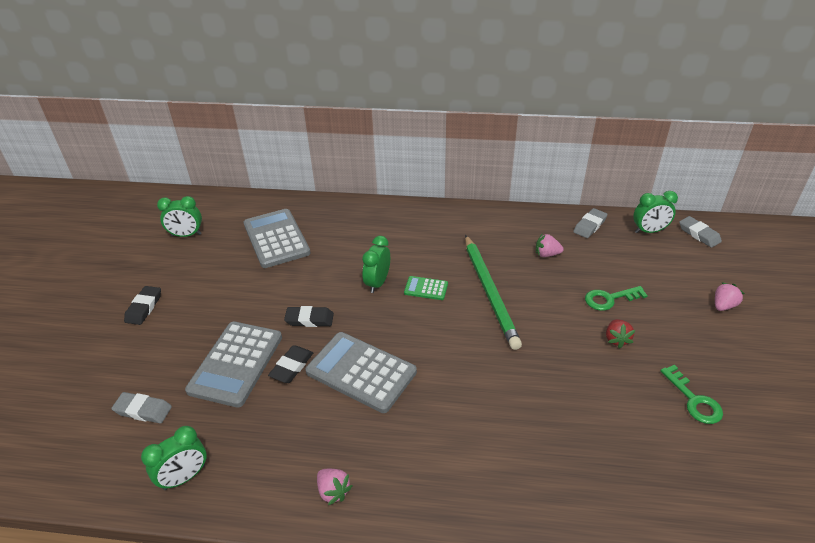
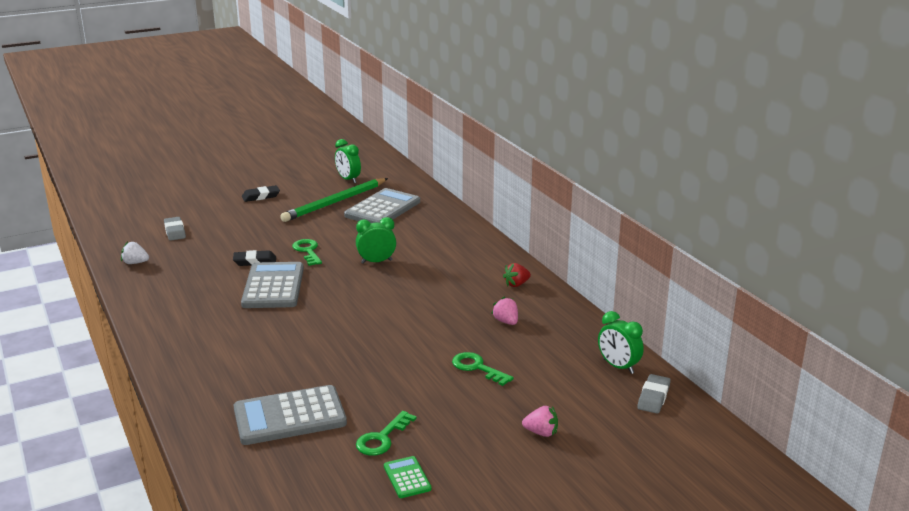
camera: 55 degrees right, 15 degrees down
green clock [141,426,207,490] -> white strawberry [121,241,149,264]
grey calculator [185,322,282,408] -> grey calculator moved to [233,385,347,445]
black eraser [284,306,334,327] -> green key [292,239,322,266]
pink strawberry [317,469,352,505] -> none
green calculator [404,276,448,300] -> green calculator moved to [384,456,432,498]
green pencil [465,235,522,350] -> green pencil moved to [280,178,388,222]
grey eraser [573,208,607,238] -> none
red strawberry [606,319,635,349] -> red strawberry moved to [503,263,531,287]

